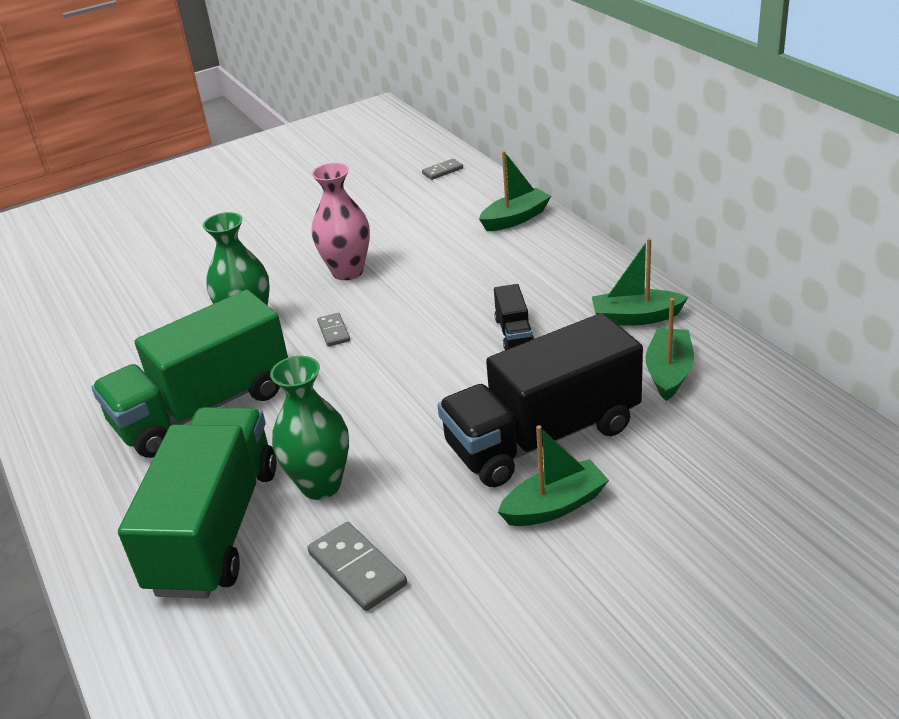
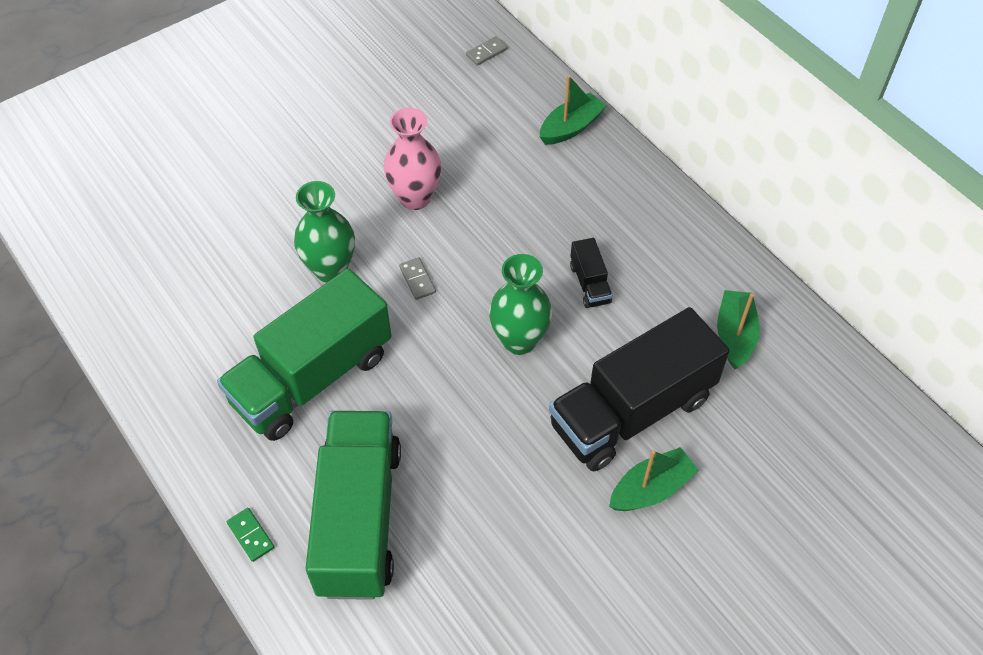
camera: 10 degrees left, 20 degrees up
green vase [270,356,349,500] -> green vase moved to [489,254,552,355]
grey domino [308,522,407,611] -> none
green boat [592,238,688,325] -> none
none -> green domino [226,508,274,562]

